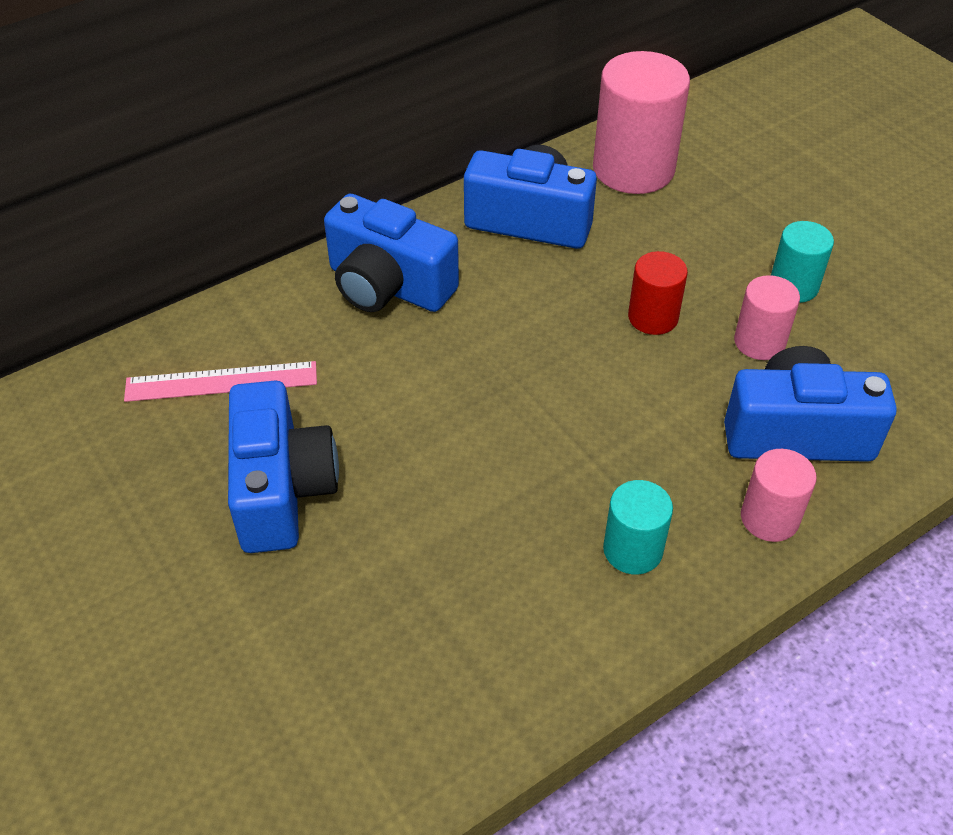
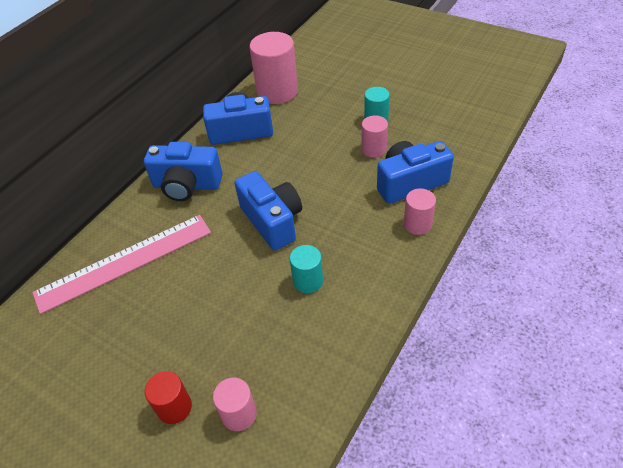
camera: 20 degrees left, 0 degrees up
pink ruler [124,361,317,402] -> pink ruler [32,215,211,314], size x1.73
blue camera [228,381,339,553] -> blue camera moved to [235,171,302,251]
turquoise cylinder [603,480,673,575] -> turquoise cylinder moved to [290,245,323,293]
red cylinder [628,251,688,335] -> red cylinder moved to [145,371,192,424]
none -> pink cylinder [213,378,257,431]

